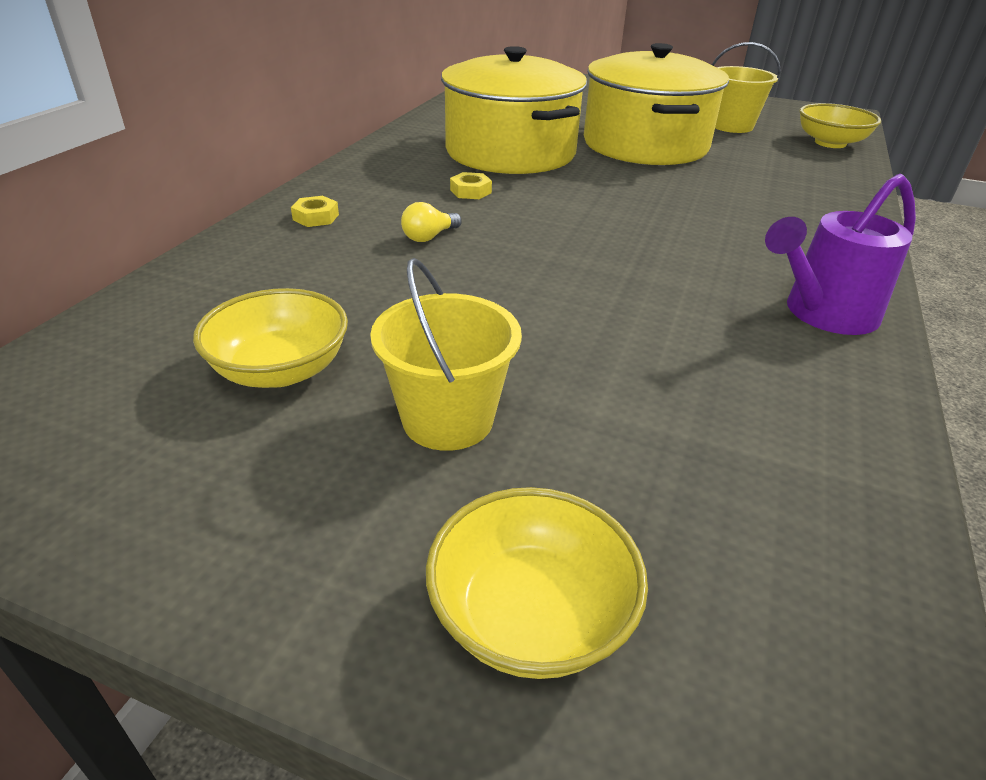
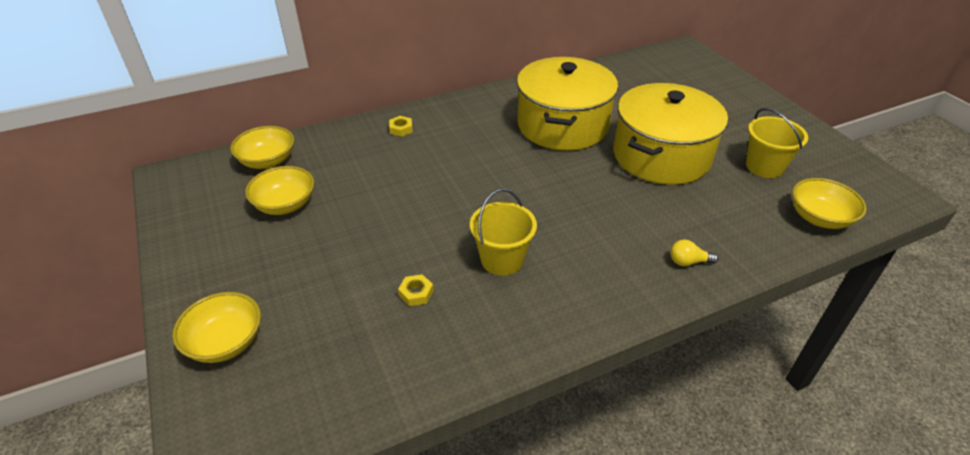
camera: 45 degrees right, 5 degrees up
yellow bucket [370,258,522,451] -> yellow bucket moved to [470,189,537,276]
yellow light bulb [401,202,462,242] -> yellow light bulb moved to [670,240,718,266]
yellow nut [450,172,492,199] -> yellow nut moved to [398,274,434,306]
purple watering can [765,174,916,335] -> none
none -> yellow bowl [231,126,294,169]

